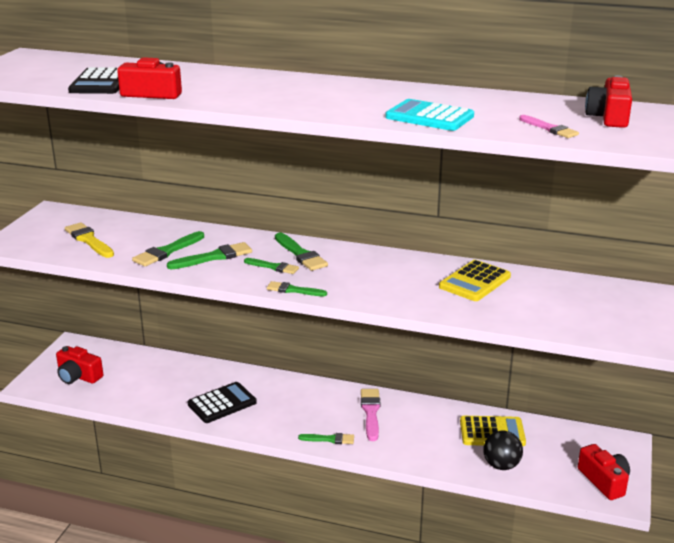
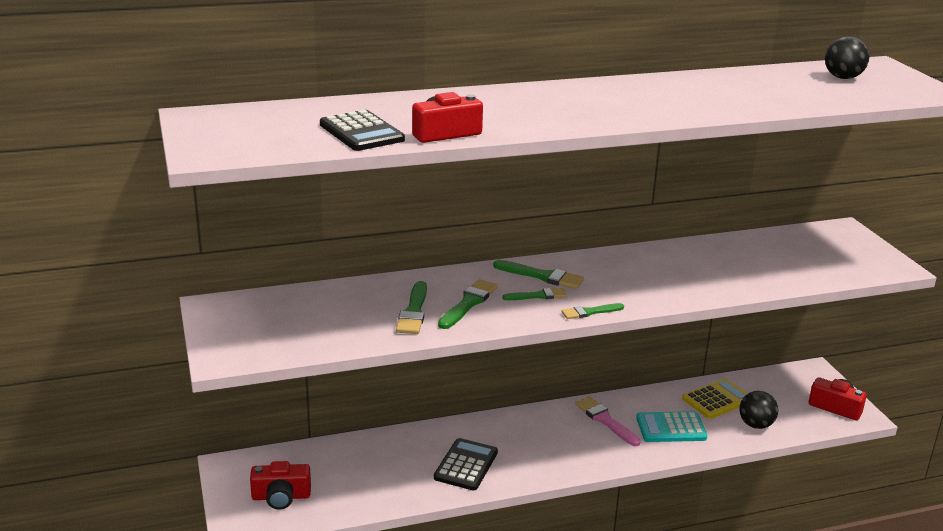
camera: 35 degrees left, 0 degrees up
yellow brush [65,222,114,258] -> none
green brush [298,433,354,444] -> none
turquoise calculator [385,99,474,131] -> turquoise calculator moved to [636,411,707,442]
yellow calculator [439,260,511,301] -> none
pink brush [519,115,579,138] -> none
red camera [585,75,632,128] -> black ball [825,36,869,79]

